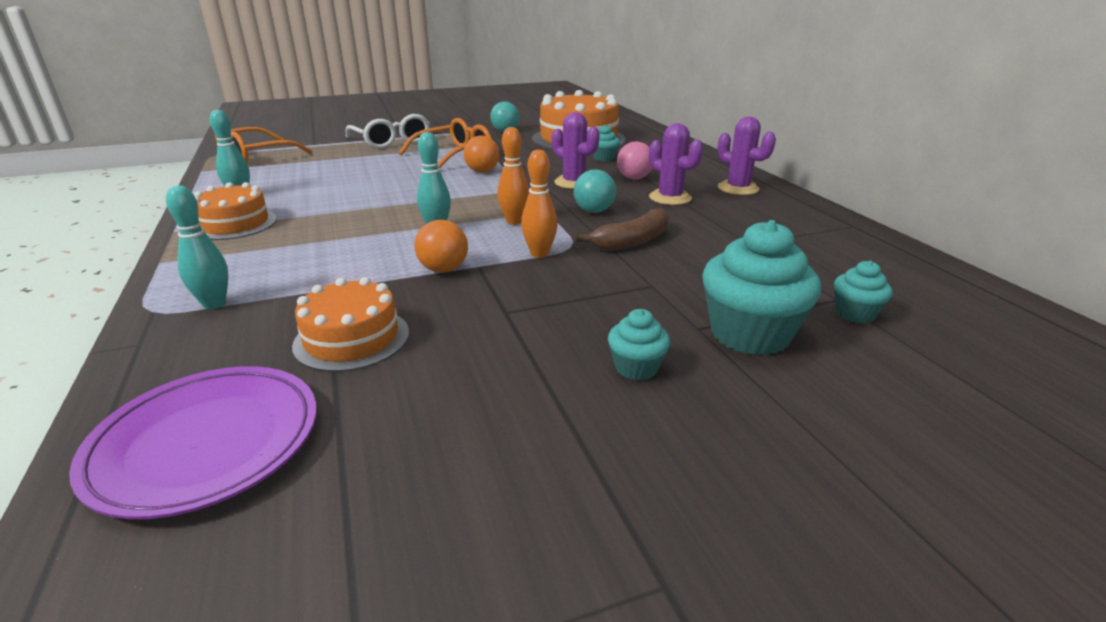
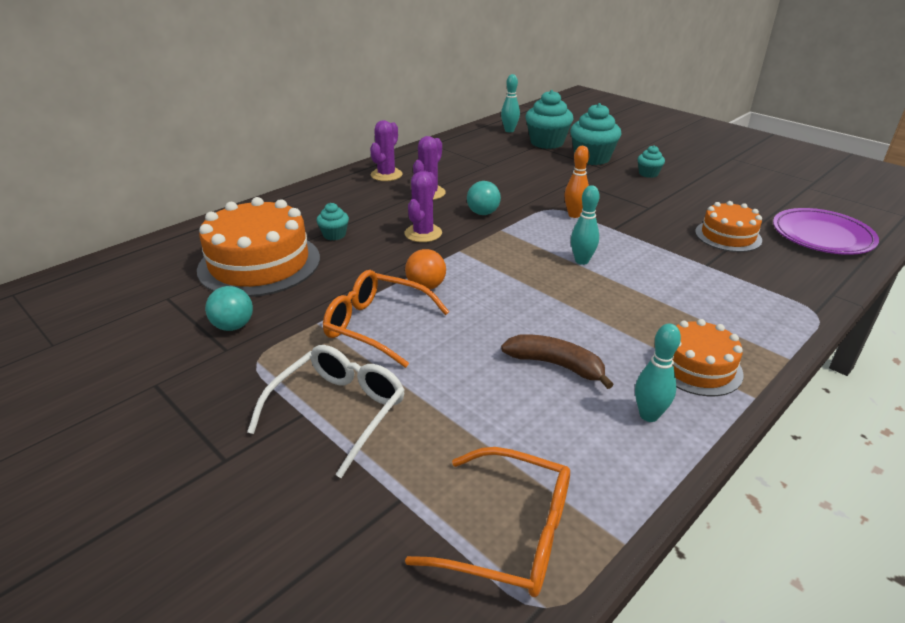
camera: 115 degrees left, 5 degrees up
turquoise bowling pin [166,185,228,309] -> turquoise bowling pin moved to [501,74,520,132]
orange ball [414,220,468,272] -> none
orange bowling pin [497,127,529,225] -> none
brown banana [576,208,669,251] -> brown banana moved to [501,334,614,389]
pink ball [617,141,653,179] -> none
turquoise cupcake [834,261,893,323] -> turquoise cupcake [525,90,573,149], size x1.95

